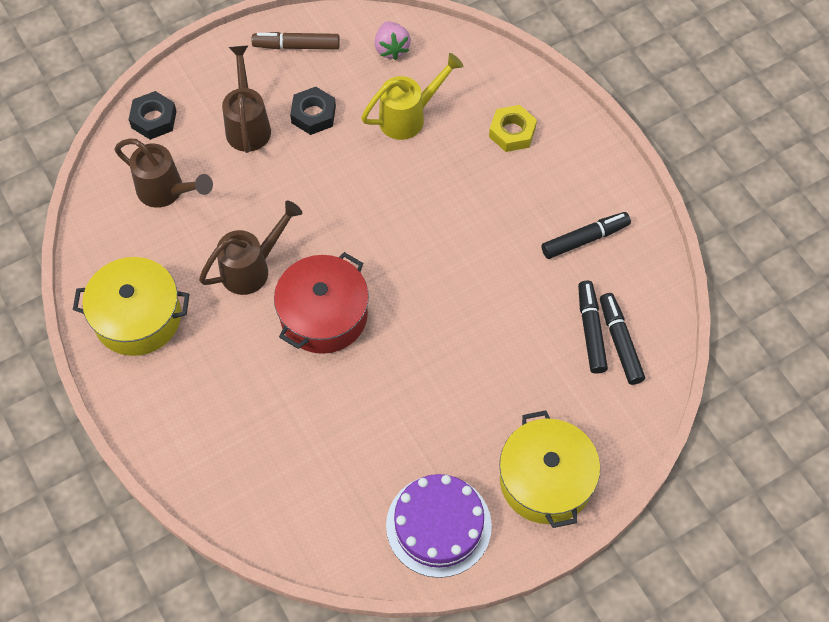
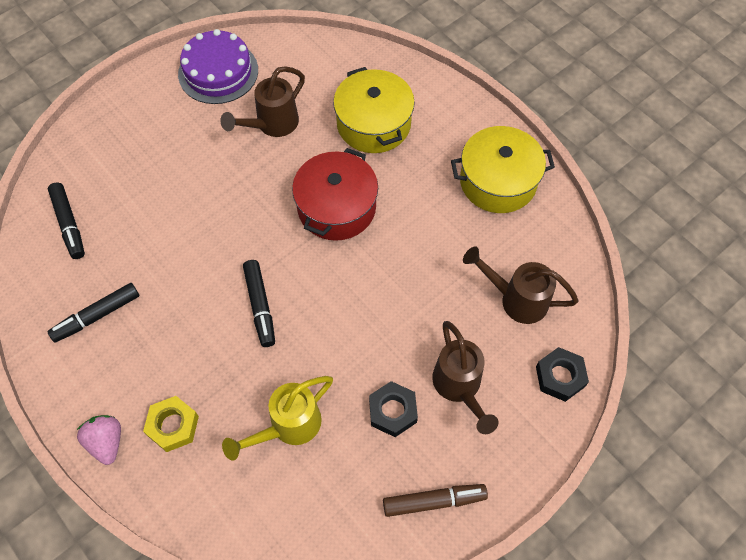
camera: 170 degrees right, 0 degrees up
brown watering can [199,200,302,295] -> brown watering can moved to [220,66,305,137]
pink strawberry [375,21,411,60] -> pink strawberry moved to [77,415,121,465]
yellow pot [499,410,600,528] -> yellow pot moved to [333,67,415,153]
black marker [578,281,608,374] -> black marker moved to [243,260,275,347]

